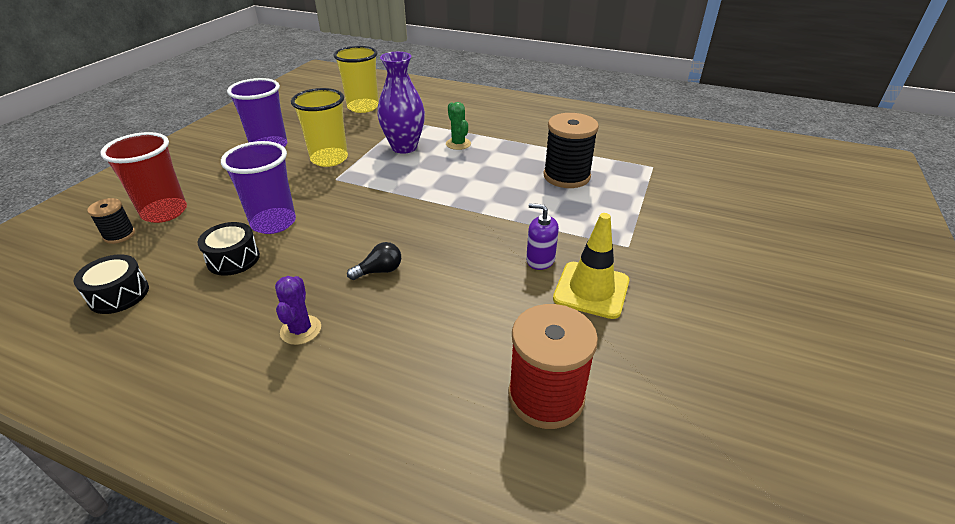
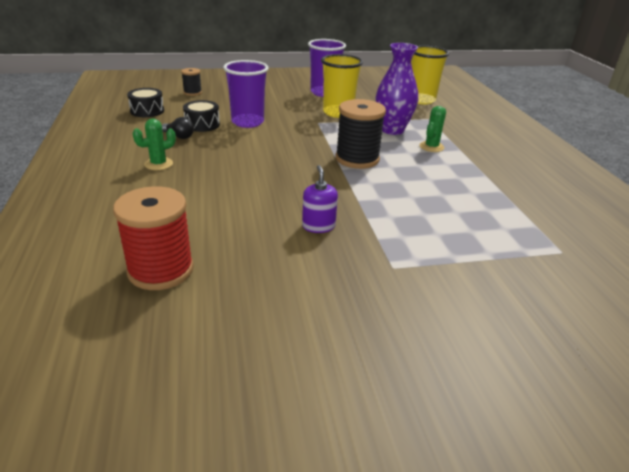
camera: 55 degrees right, 5 degrees down
red cup [100,132,187,223] -> none
purple cactus [275,276,321,345] -> green cactus [133,119,176,170]
black light bulb [347,242,401,280] -> black light bulb moved to [162,117,194,139]
black spool [544,113,599,188] -> black spool moved to [336,99,386,169]
yellow traffic cone [553,213,629,319] -> none

